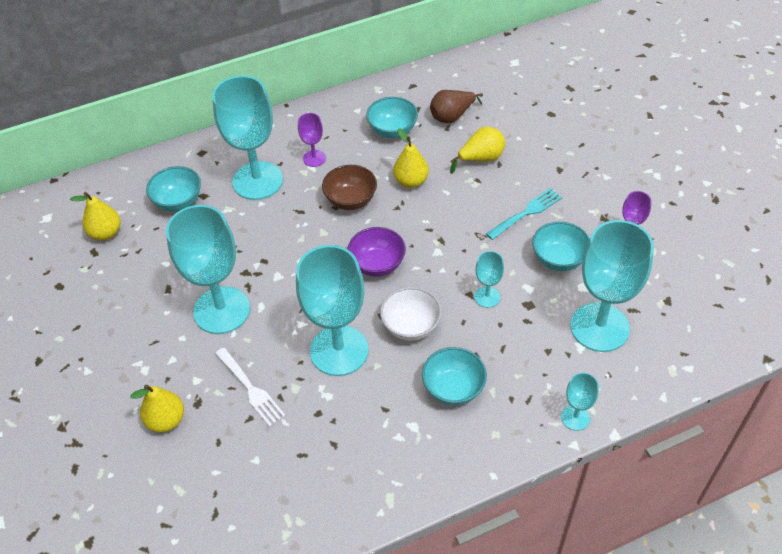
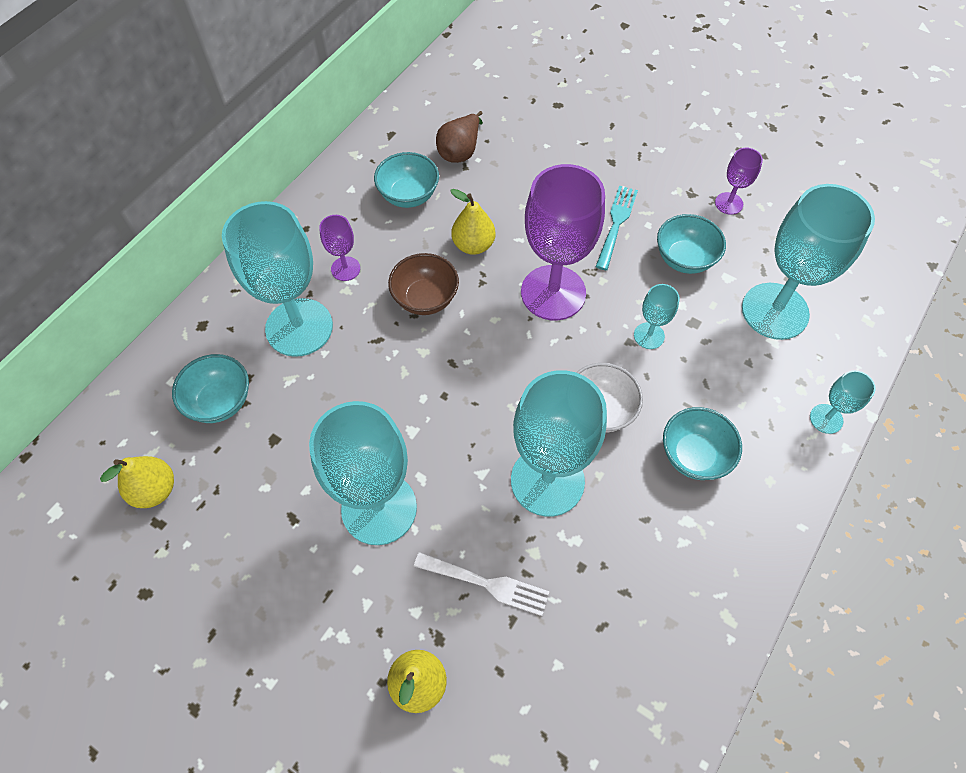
camera: 35 degrees left, 10 degrees up
purple bowl [347,227,406,277] -> none
yellow pear [450,127,505,174] -> none
none -> purple goblet [521,164,605,320]

